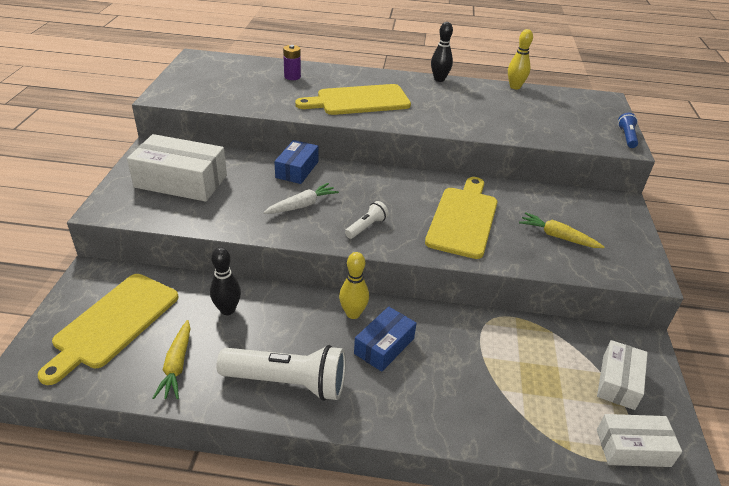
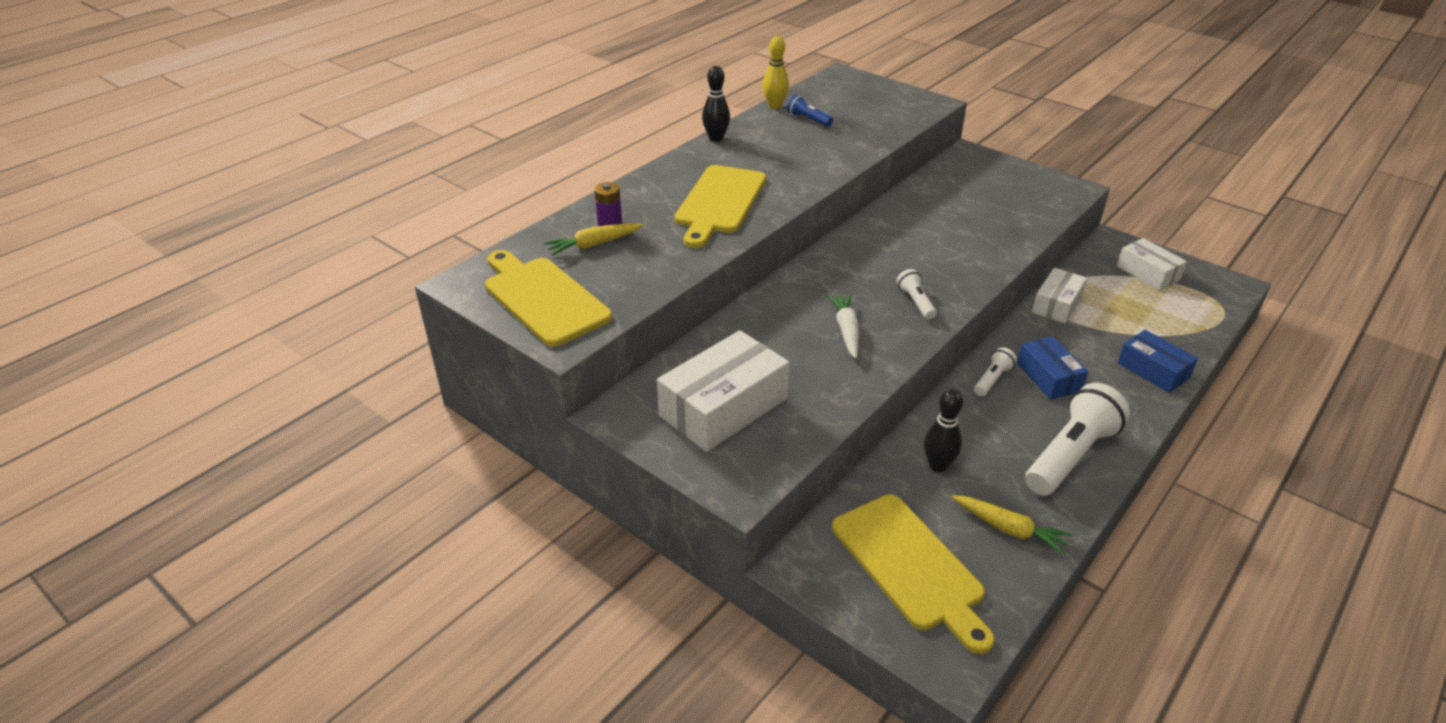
camera: 55 degrees left, 0 degrees up
blue box [274,140,318,184] -> blue box moved to [1118,330,1198,393]
yellow bowling pin [339,252,369,319] -> white flashlight [974,347,1017,396]
yellow cutting board [425,177,497,259] -> yellow cutting board moved to [485,250,612,347]
yellow carrot [519,212,604,248] -> yellow carrot moved to [544,223,643,256]
white box [597,414,682,467] -> white box moved to [1032,268,1087,323]
blue flashlight [618,113,638,148] -> blue flashlight moved to [787,95,833,127]

